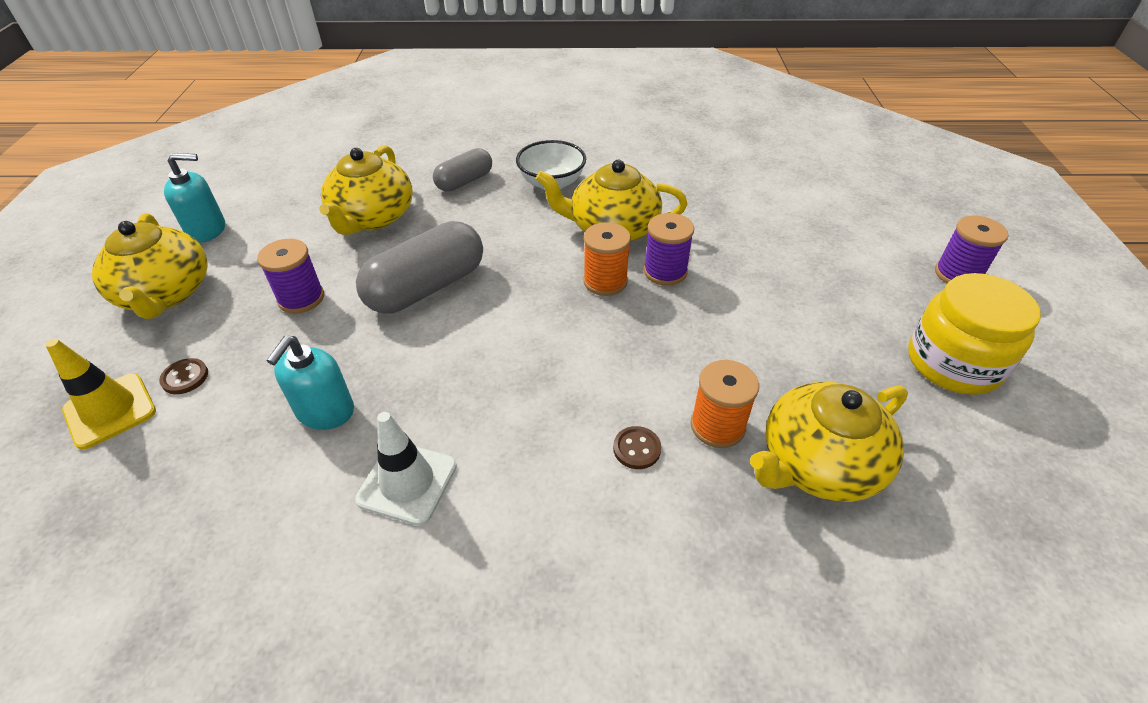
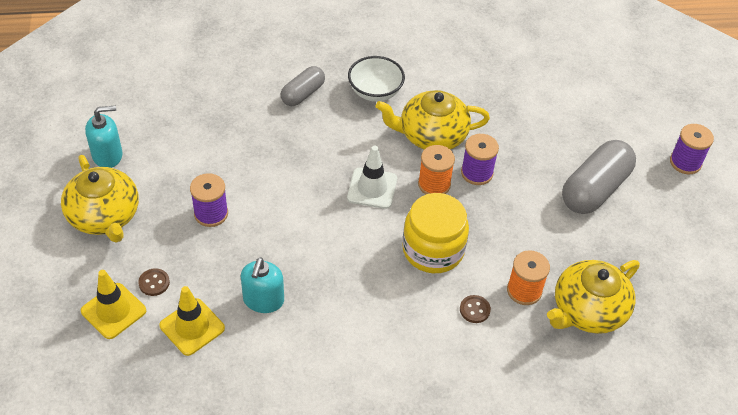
camera: 10 degrees left, 5 degrees up
yellow teapot [319,145,413,235] -> none
white traffic cone [355,412,457,526] -> white traffic cone moved to [347,146,397,209]
grey capsule [356,221,483,314] -> grey capsule moved to [562,140,636,214]
yellow jar [908,273,1041,395] -> yellow jar moved to [402,193,469,273]
none -> yellow traffic cone [160,286,225,356]

